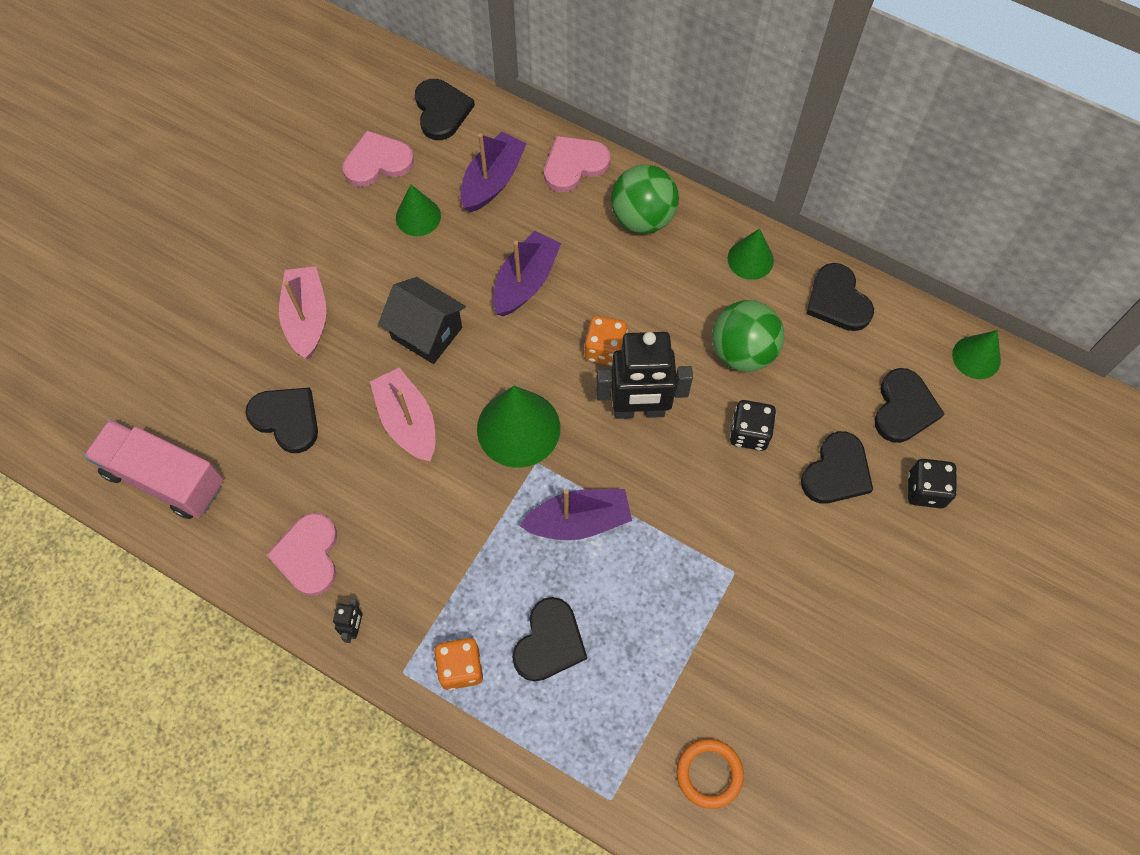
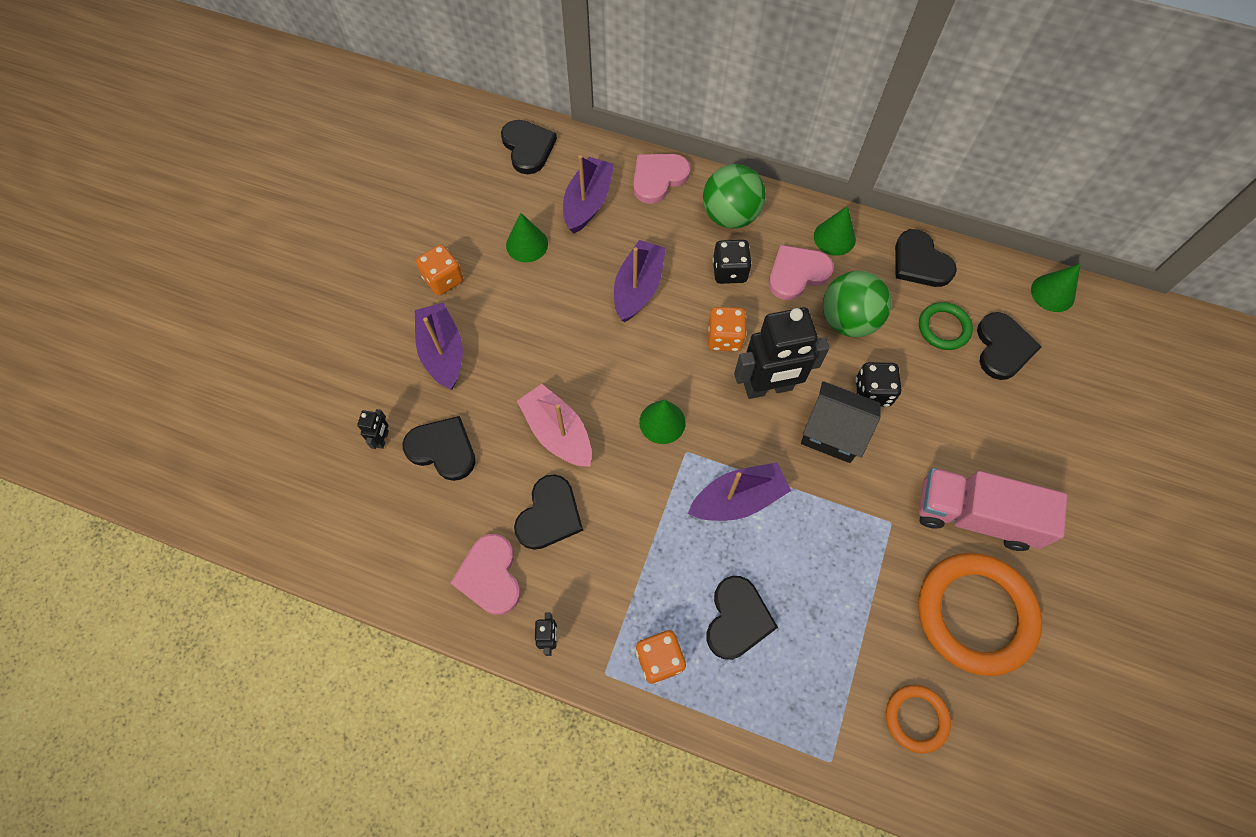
camera: 10 degrees left, 0 degrees up
pink truck [84,419,224,519] -> pink truck moved to [919,468,1067,551]
pink boat [279,266,327,359] -> purple boat [415,302,463,390]
pink heart [342,130,414,187] -> pink heart moved to [769,245,834,300]
black house [378,277,466,364] -> black house moved to [801,381,880,463]
green cone [477,386,560,468] -> green cone [639,400,686,444], size x0.59
black heart [801,431,873,504] -> black heart moved to [514,475,583,550]
black dice [908,459,957,508] -> black dice moved to [713,240,752,284]
none -> black robot [357,409,389,449]
none -> orange dice [416,244,463,295]
none -> orange ring [918,553,1042,676]
none -> green ring [919,302,973,350]

